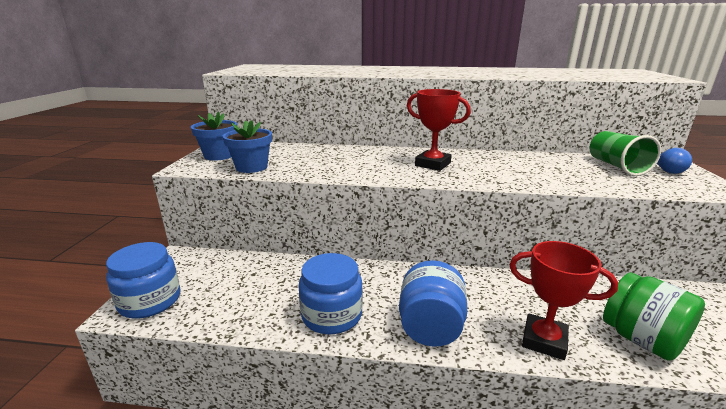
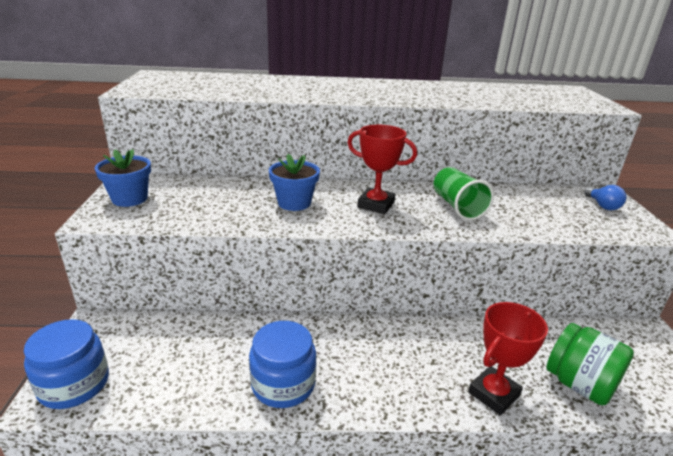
camera: 10 degrees left, 5 degrees up
blue flower pot [223,120,272,173] -> blue flower pot moved to [269,154,320,211]
blue jar [399,260,467,347] -> none
red trophy [509,241,618,360] -> red trophy turned 60 degrees counterclockwise [468,302,548,415]
green cup [590,131,661,176] -> green cup moved to [434,167,494,221]

